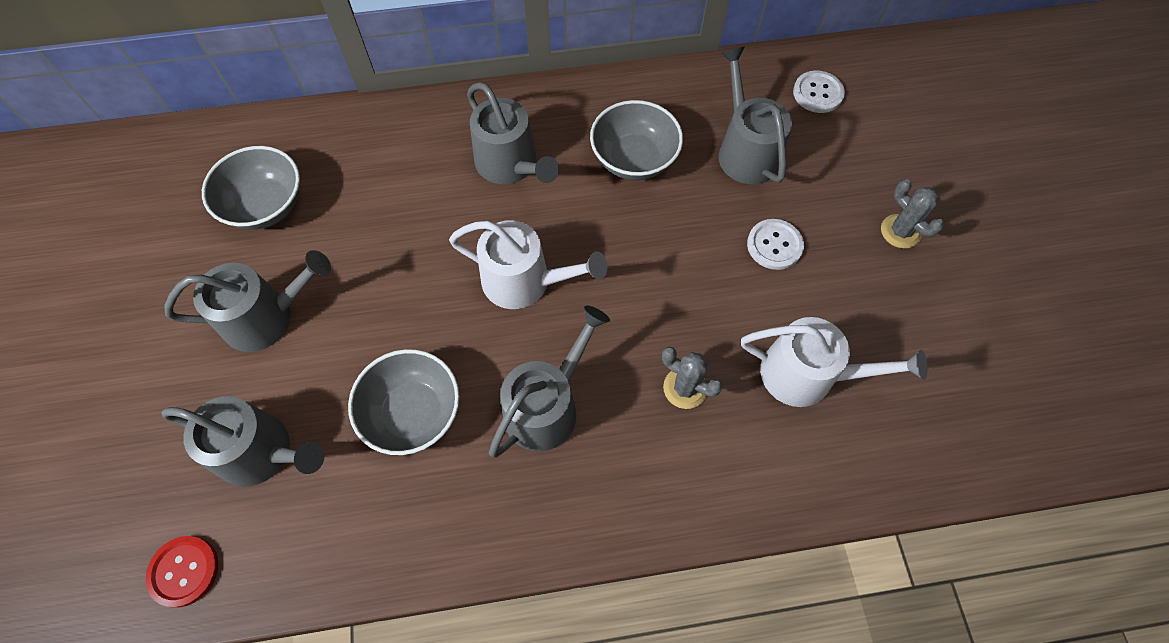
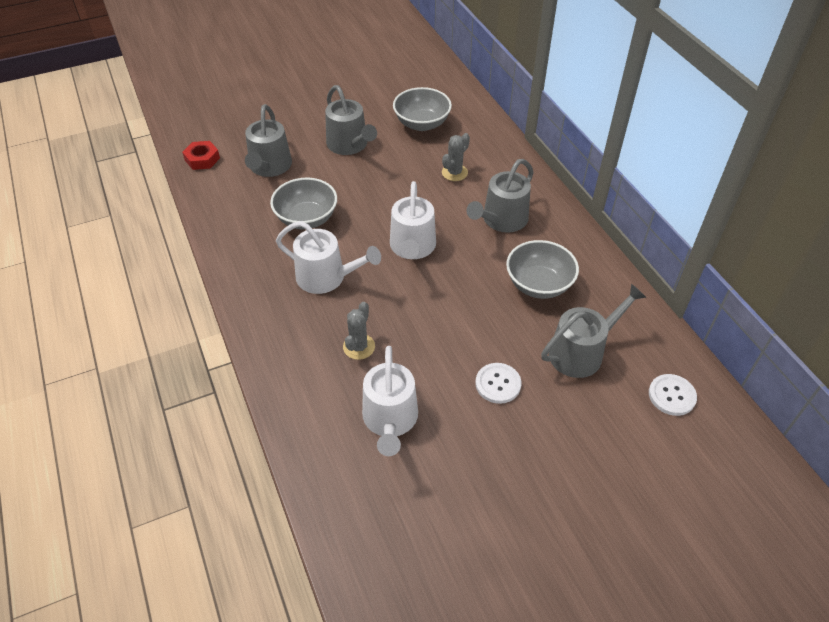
camera: 75 degrees right, 15 degrees down
red button [146,536,218,607] -> red nut [182,141,220,170]
grey watering can [489,306,610,458] -> white watering can [276,221,381,294]
grey cactus [881,179,944,248] -> grey cactus moved to [442,133,470,181]

